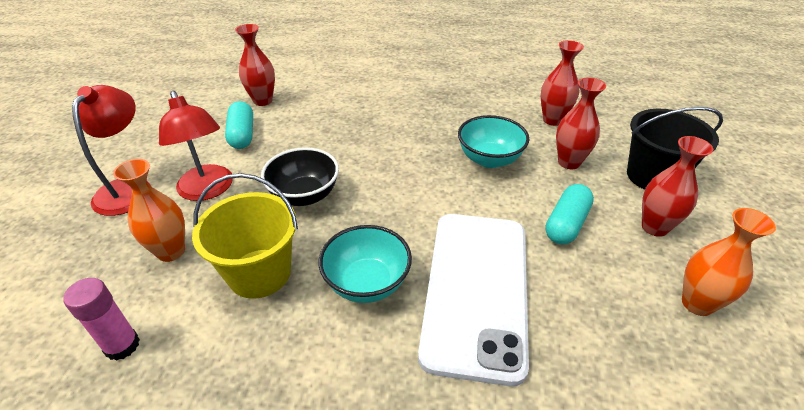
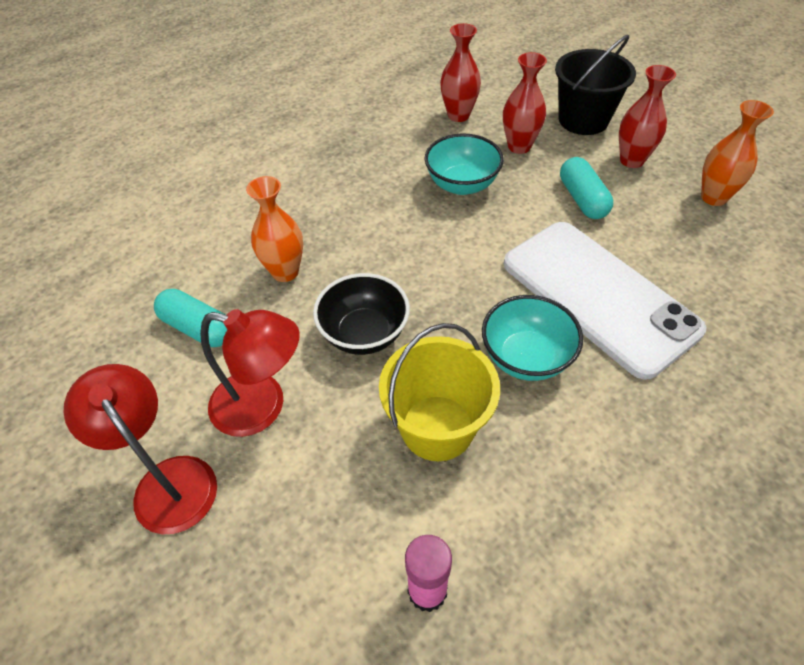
camera: 45 degrees left, 10 degrees up
orange vase [113,159,185,262] -> orange vase moved to [246,176,303,282]
red vase [235,24,275,106] -> none

